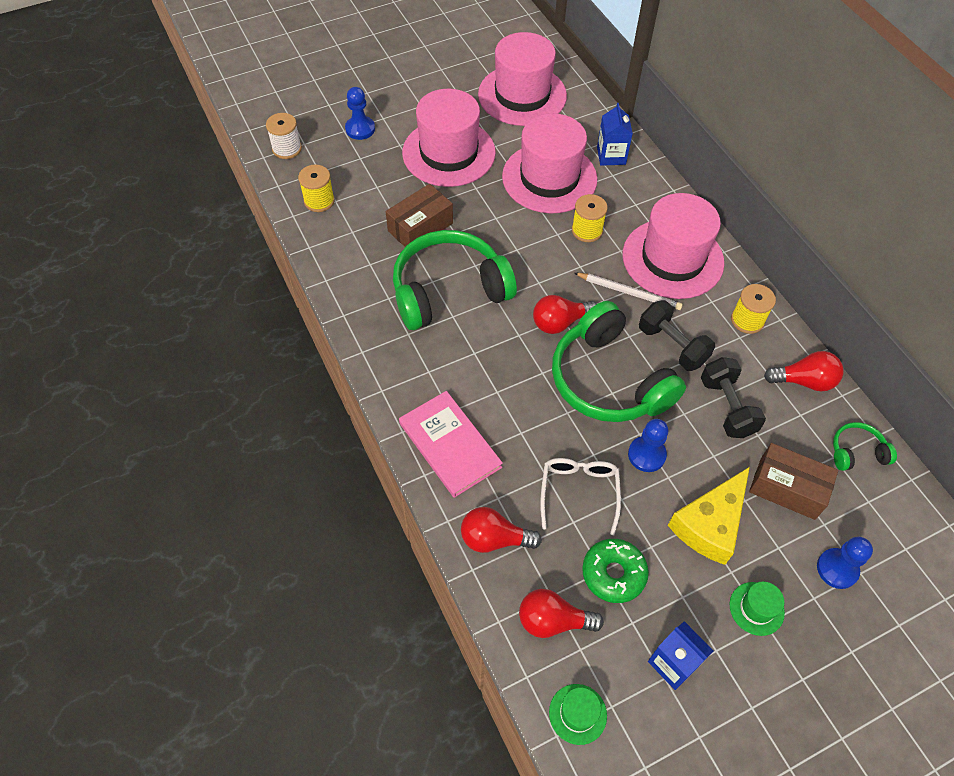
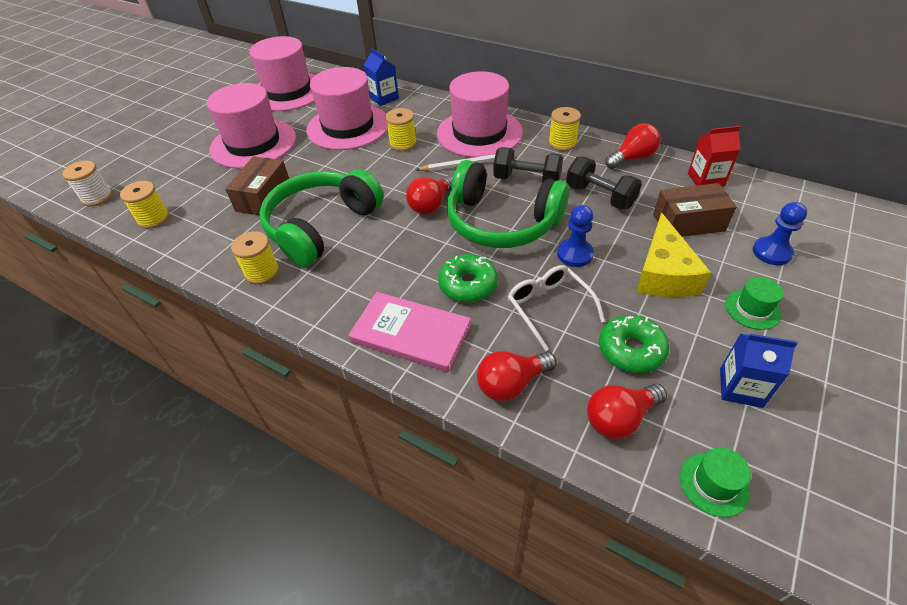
camera: 30 degrees left, 10 degrees down
blue pawn [345,87,375,140] -> none
green headphones [833,422,897,471] -> red carton [688,126,741,187]
none -> yellow spool [231,231,279,284]
none -> green donut [438,254,498,302]

